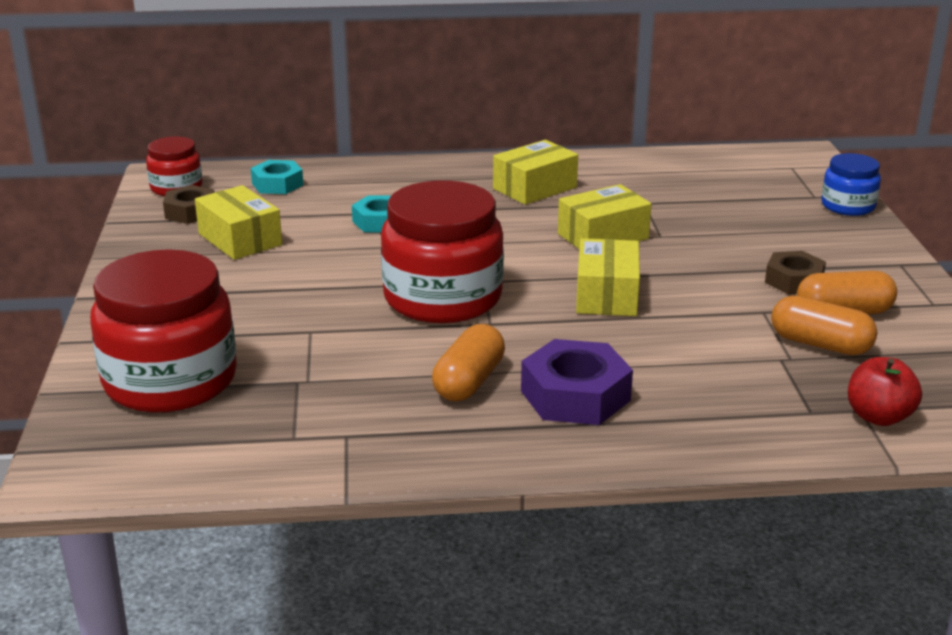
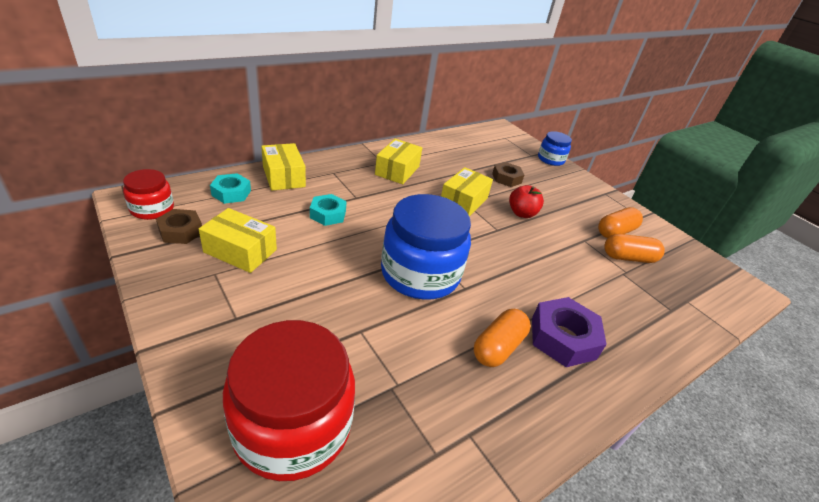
camera: 35 degrees left, 10 degrees up
red jar [381,181,504,323] -> blue jar [381,194,471,300]
orange capsule [432,324,505,401] -> orange capsule turned 45 degrees clockwise [474,309,530,367]
yellow box [576,238,640,316] -> yellow box moved to [261,143,306,191]
brown nut [765,251,826,294] -> brown nut moved to [492,162,524,187]
red apple [848,357,922,426] -> red apple moved to [509,185,544,218]

